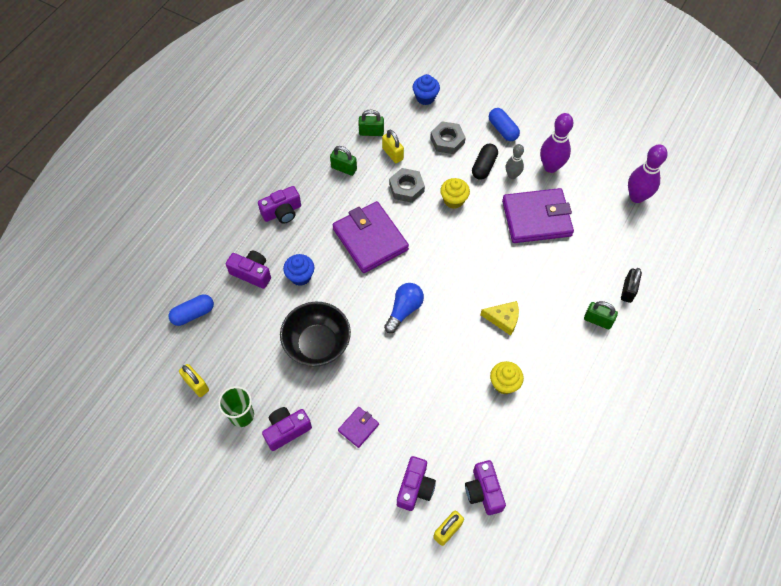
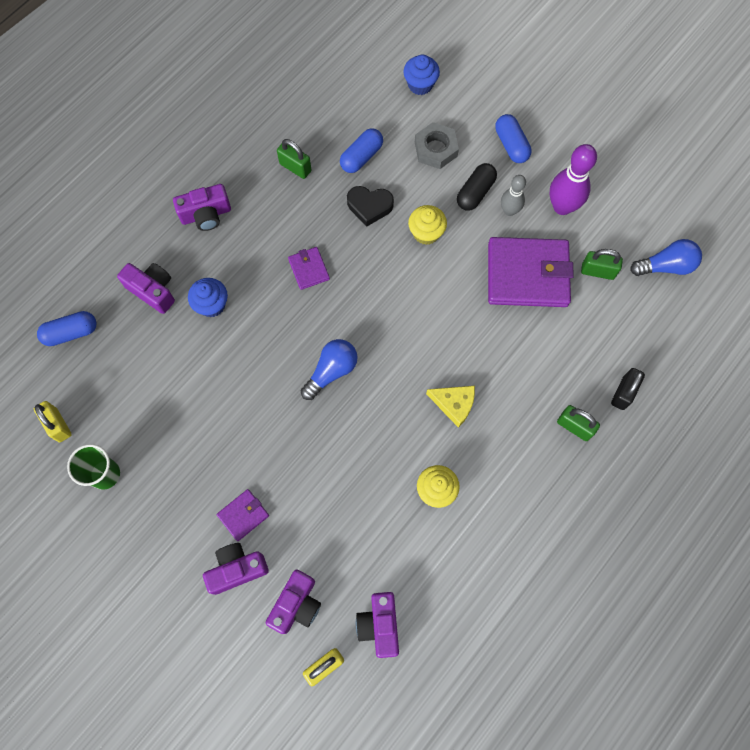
camera: 10 degrees right, 10 degrees up
purple camera [262,407,312,451] -> purple camera moved to [203,543,269,595]
black bowl [280,302,351,367] -> none
purple wallet [333,201,409,273] -> purple wallet [288,247,330,290], size x0.46
green padlock [358,109,384,136] -> green padlock moved to [581,249,623,280]
yellow padlock [382,129,404,163] -> blue capsule [340,128,383,173]
grey nut [389,168,425,203] -> black heart [347,186,394,227]
purple bowling pin [628,144,667,203] -> blue light bulb [630,239,702,276]

